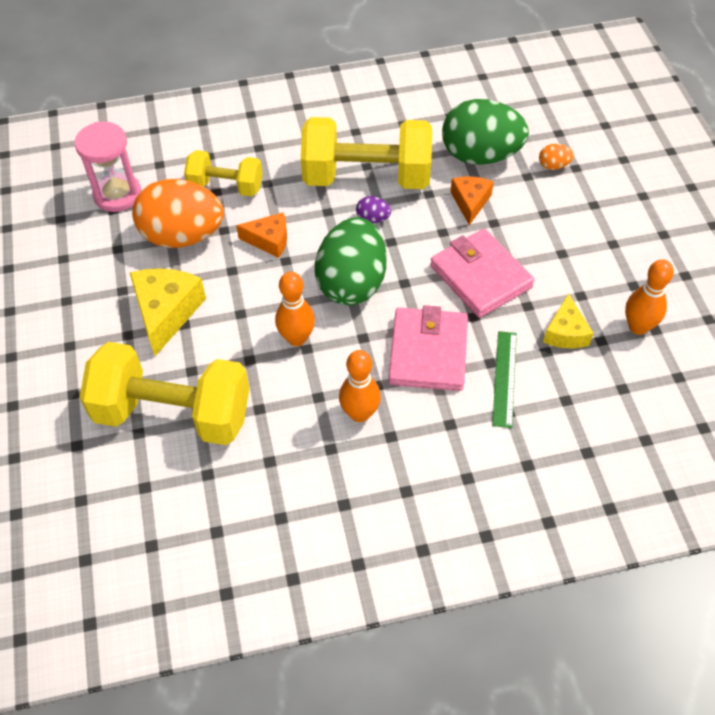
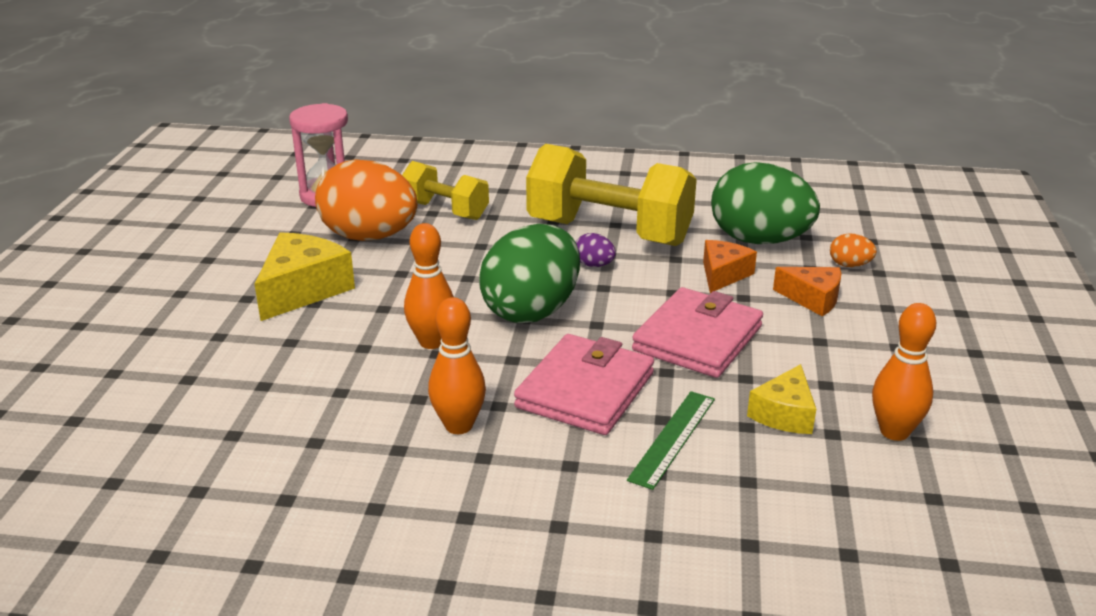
camera: 20 degrees right, 25 degrees down
yellow dumbbell [80,342,250,445] -> none
orange cheese [236,212,287,258] -> orange cheese moved to [773,267,841,316]
pink wallet [430,229,535,318] -> pink wallet turned 45 degrees clockwise [632,287,763,378]

